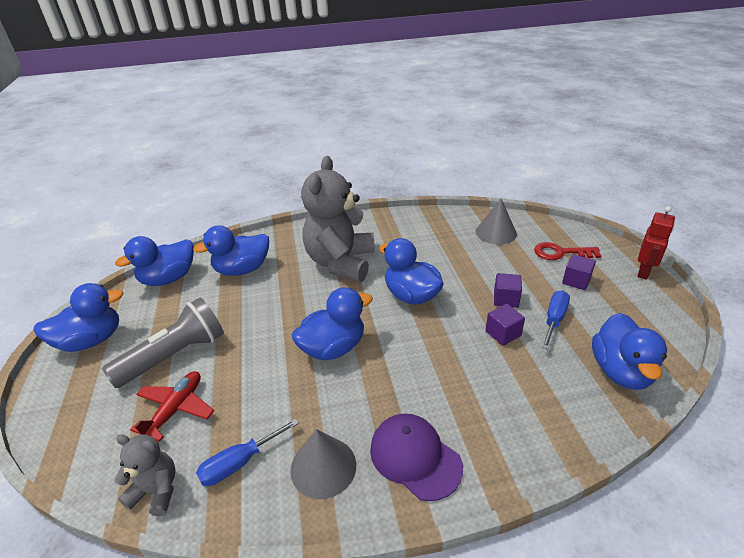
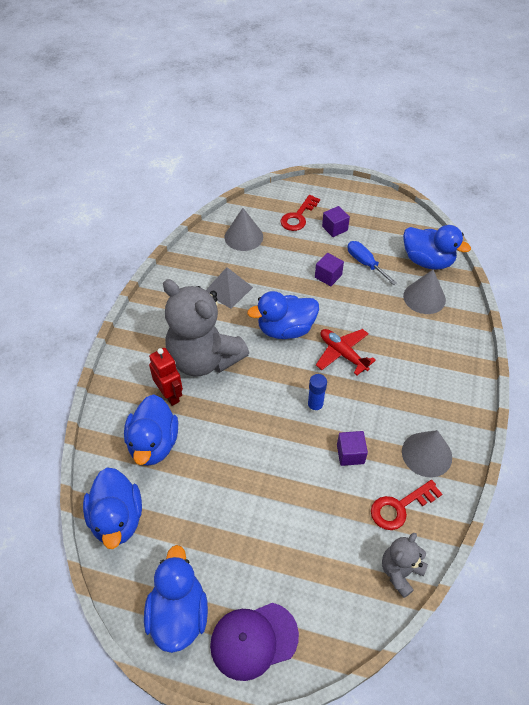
camera: 65 degrees left, 15 degrees up
grey flashlight [102,298,224,388] -> none
red plane [130,371,214,442] -> red plane moved to [316,329,376,375]
blue screwdriver [196,418,299,486] -> red key [371,480,442,530]
blue duck [292,287,373,360] -> blue glue stick [307,374,327,414]
purple cap [370,414,463,501] -> purple cap moved to [210,603,299,681]
purple cube [485,304,525,346] -> purple cube moved to [337,431,368,466]
red robot [637,206,675,279] -> red robot moved to [149,348,183,406]
none -> grey pyramid [206,267,253,309]
none -> grey cone [403,270,446,314]

